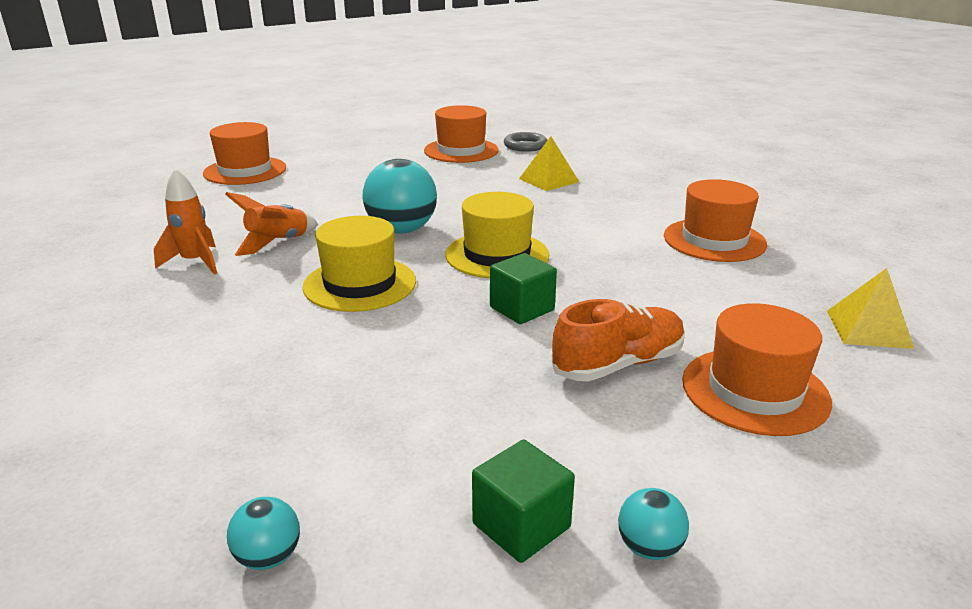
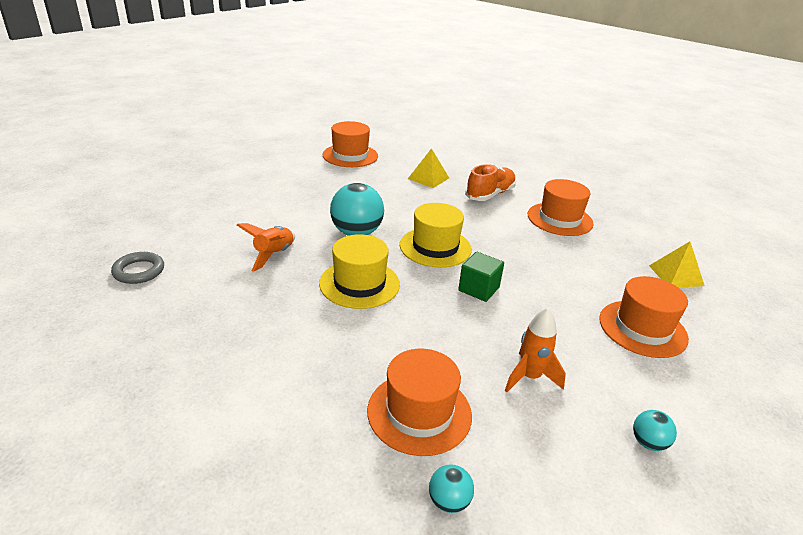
camera: 20 degrees left, 5 degrees up
orange rocket [154,168,217,275] -> orange rocket moved to [505,308,566,392]
orange hat [203,122,286,185] -> orange hat moved to [367,349,472,456]
green cube [472,440,575,563] -> none
grey ring [504,132,547,152] -> grey ring moved to [111,252,164,284]
orange shoe [552,299,685,381] -> orange shoe moved to [465,164,516,201]

